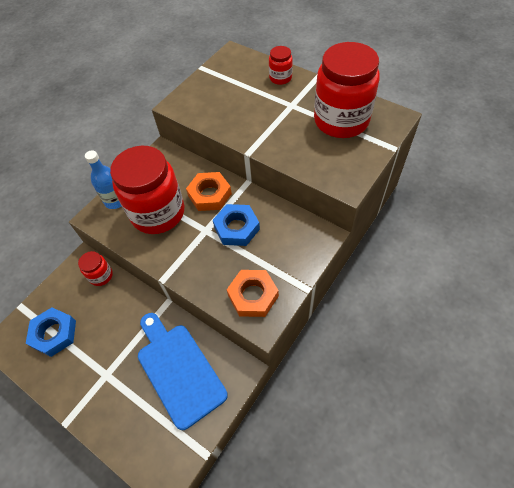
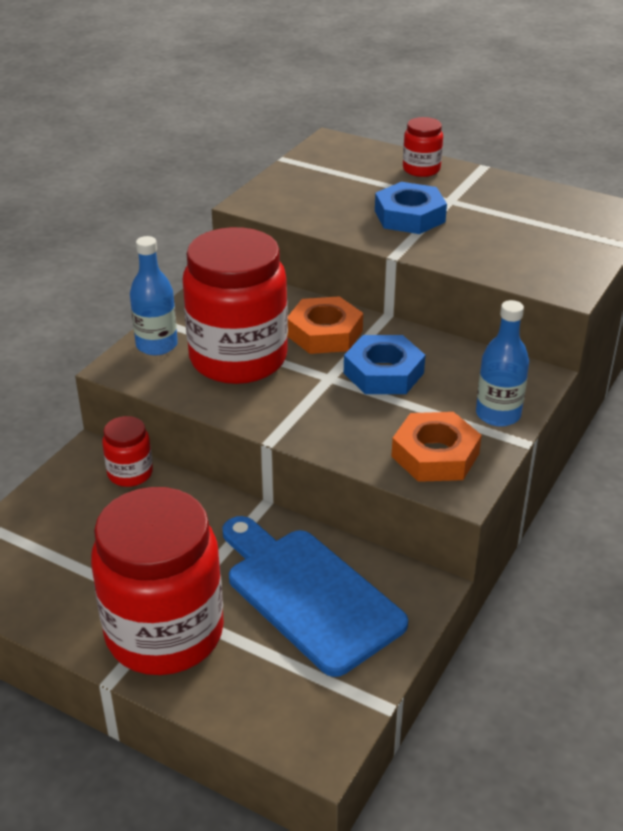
camera: 10 degrees left, 20 degrees down
blue nut [26,307,76,357] -> blue nut moved to [375,182,447,234]
red jar [314,42,380,138] -> red jar moved to [91,487,224,675]
none -> blue bottle [476,300,529,427]

